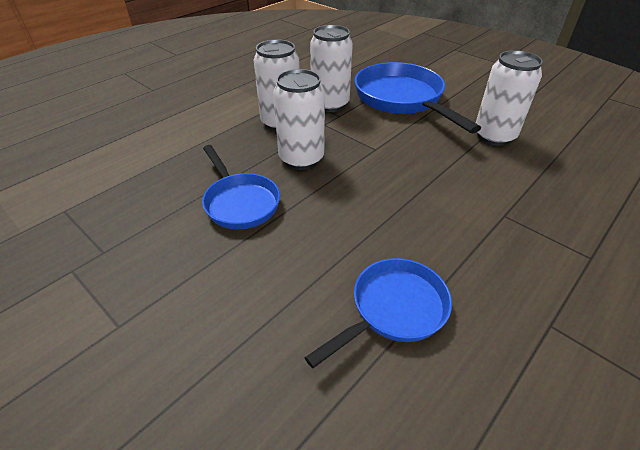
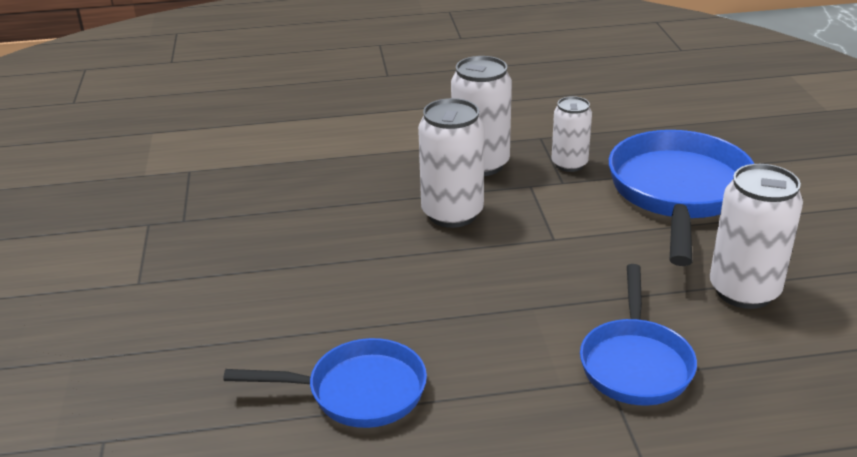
camera: 40 degrees right, 10 degrees down
blue pan [202,145,280,230] -> blue pan moved to [580,264,697,405]
white can [310,25,353,112] -> white can [552,96,592,172], size x0.63

